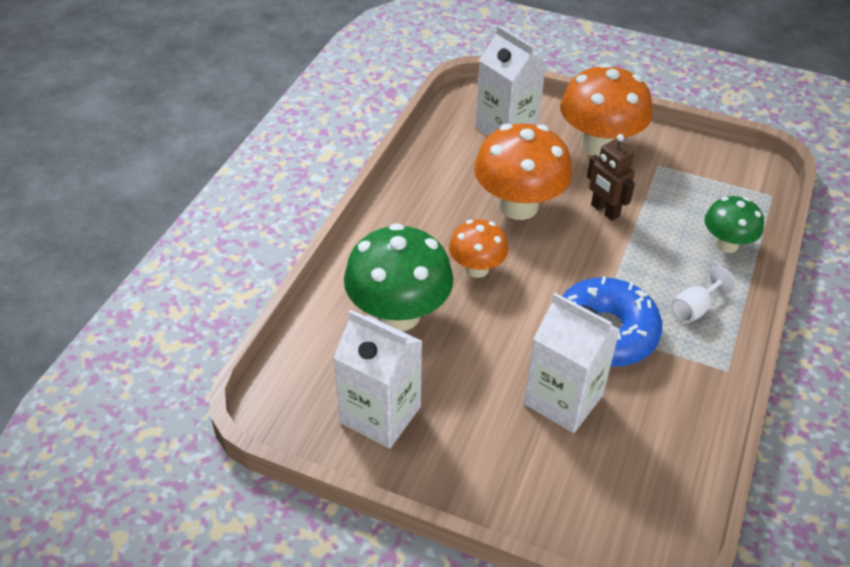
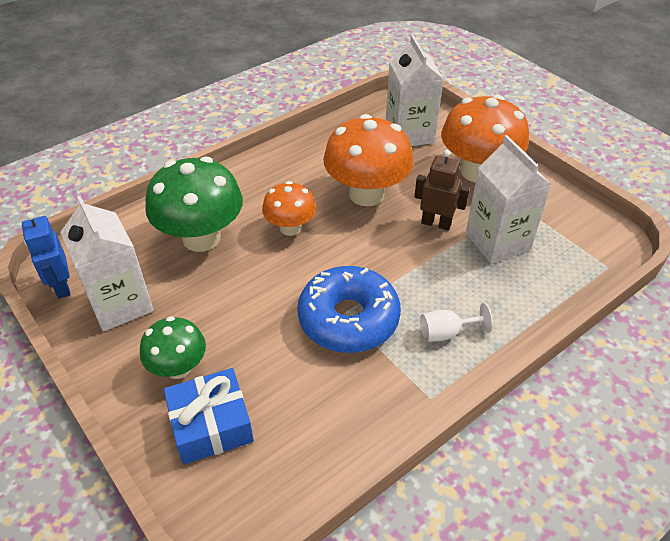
camera: 30 degrees right, 0 degrees up
white carton [524,293,620,433] -> white carton moved to [466,135,552,264]
brown robot [587,134,635,221] -> brown robot turned 120 degrees clockwise [414,150,470,230]
green mushroom [704,196,764,253] -> green mushroom moved to [140,316,206,379]
none -> blue robot [22,212,70,299]
none -> blue gift [164,368,254,464]

